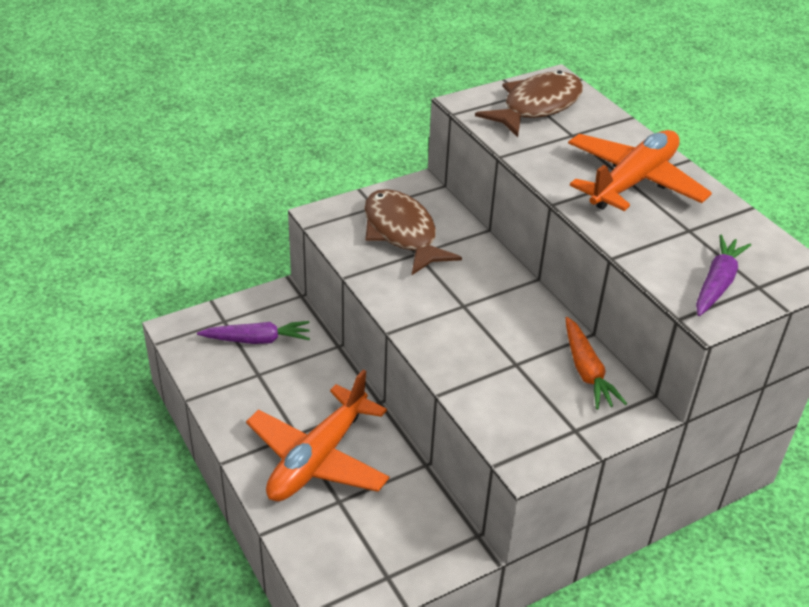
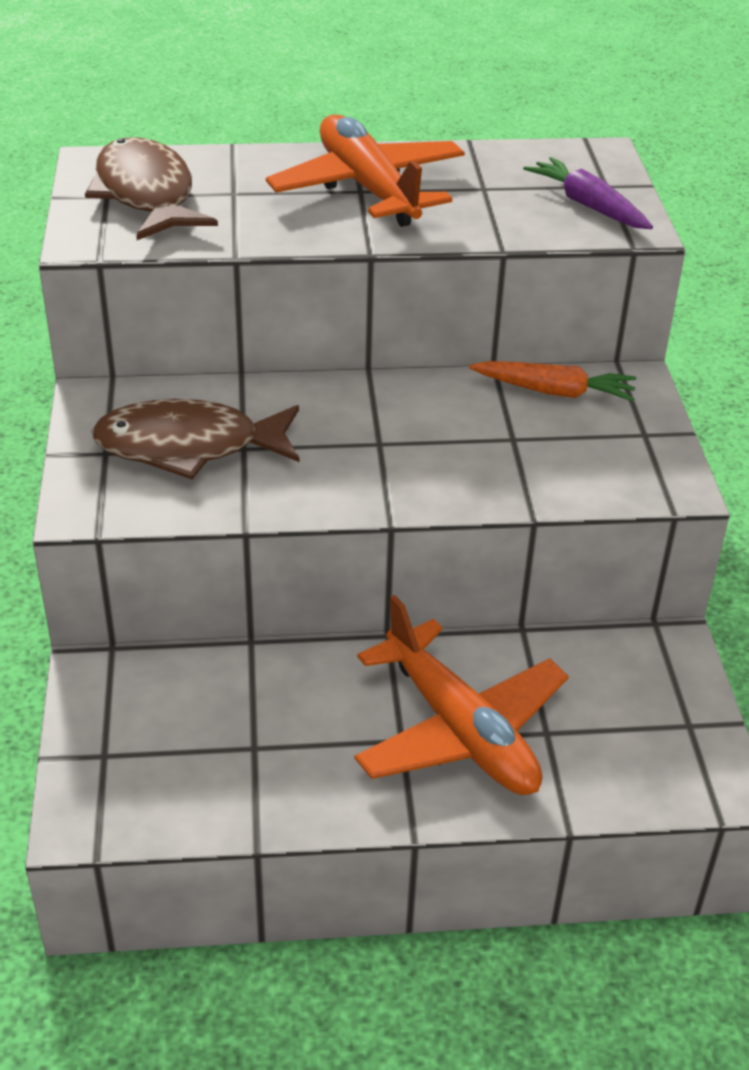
camera: 65 degrees left, 0 degrees up
purple carrot [197,321,310,344] -> none

